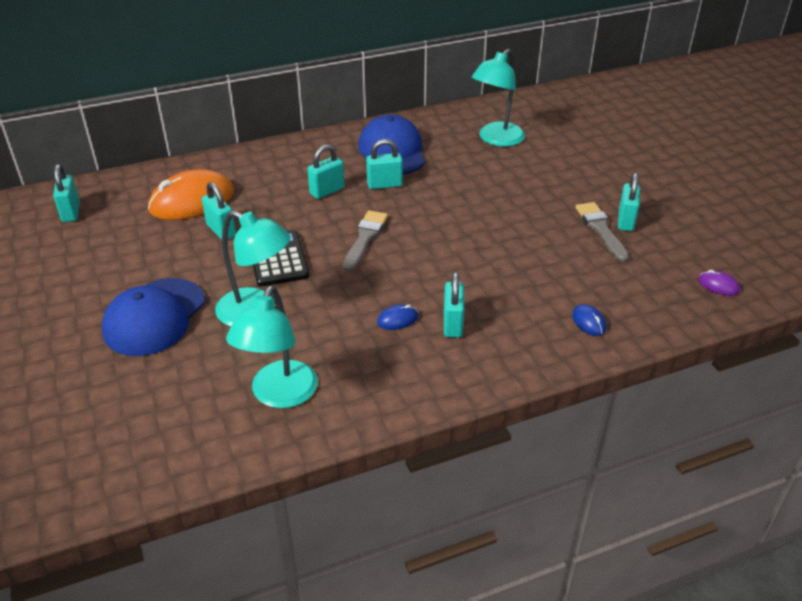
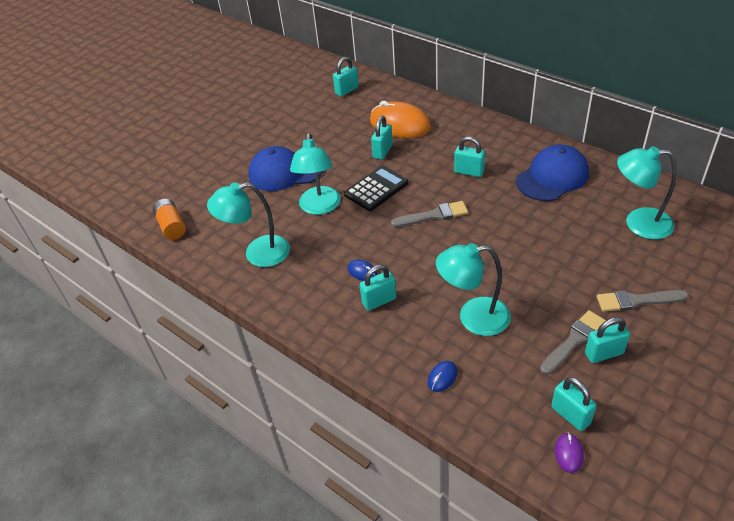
camera: 65 degrees right, 5 degrees up
turquoise padlock [366,139,403,189] -> turquoise padlock moved to [551,377,597,431]
none -> orange battery [153,199,186,240]
none -> turquoise lamp [436,243,511,336]
none -> grey brush [597,290,689,312]

